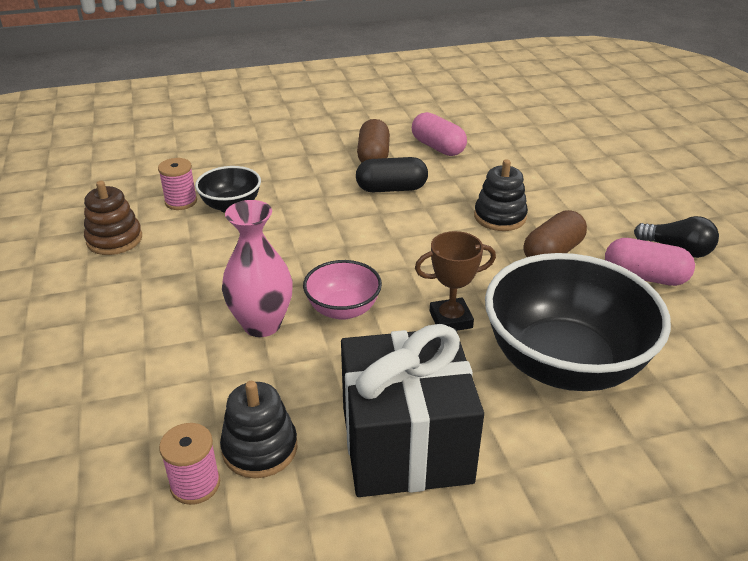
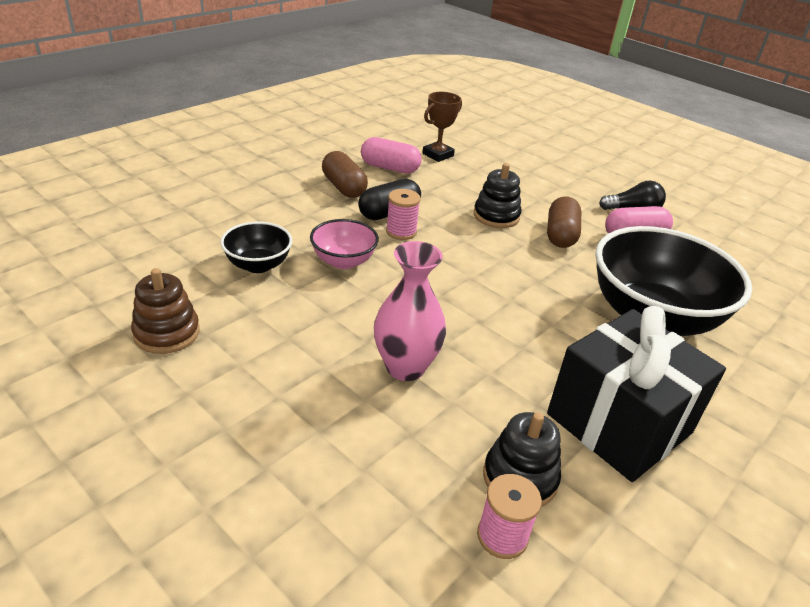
camera: 35 degrees left, 0 degrees up
pink spool [158,158,197,210] -> pink spool moved to [386,189,421,240]
pink bowl [303,260,382,320] -> pink bowl moved to [310,219,379,269]
brown trophy [415,231,496,331] -> brown trophy moved to [423,92,462,162]

